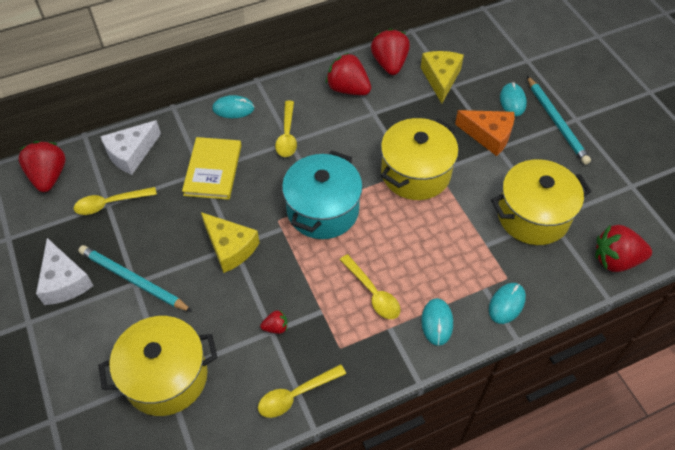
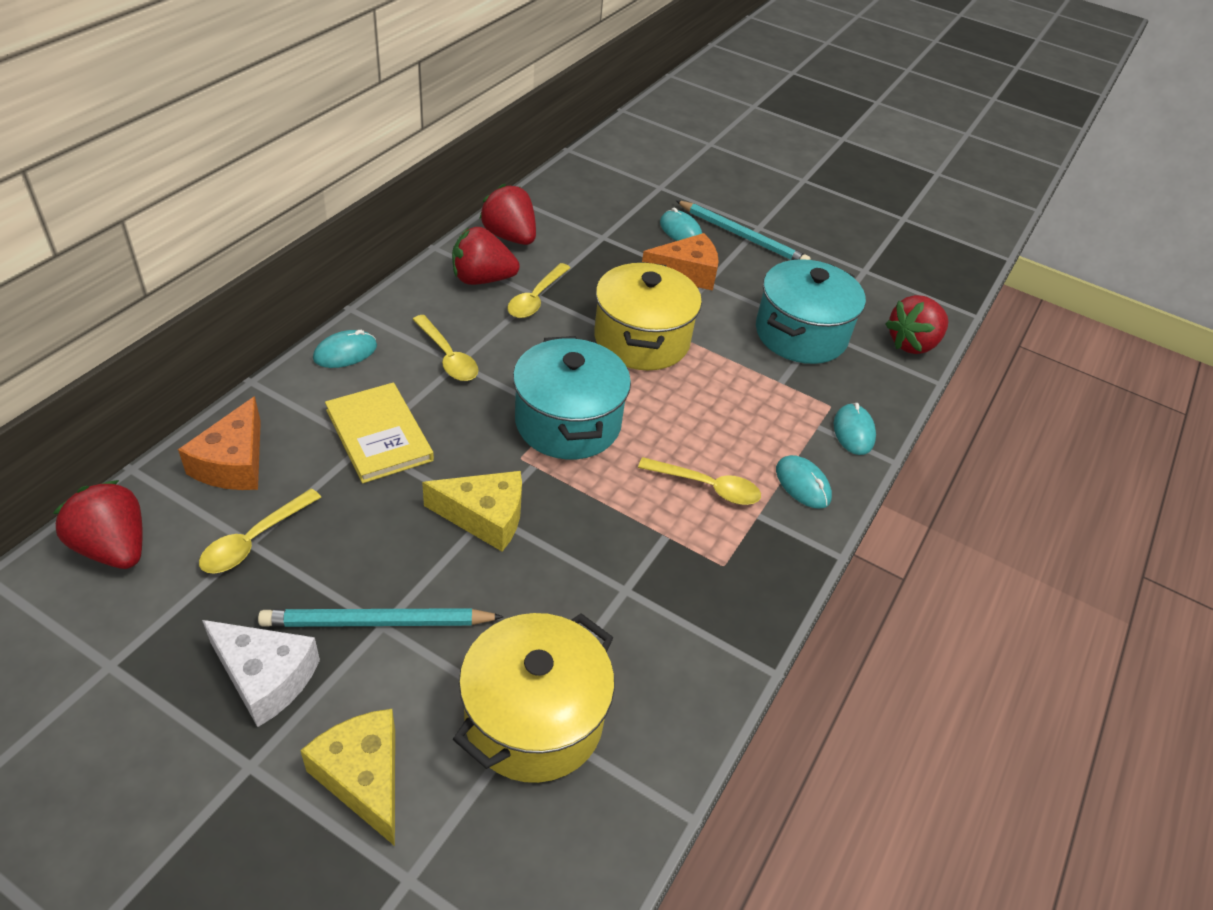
camera: 40 degrees left, 10 degrees down
white cheese [100,120,161,175] -> orange cheese [178,396,261,490]
yellow spoon [258,364,346,418] -> yellow spoon moved to [507,263,570,318]
red strawberry [260,310,287,334] -> none
yellow cheese [421,51,464,103] -> yellow cheese moved to [300,709,395,846]
yellow pot [491,159,591,245] -> turquoise pot [756,259,866,364]

